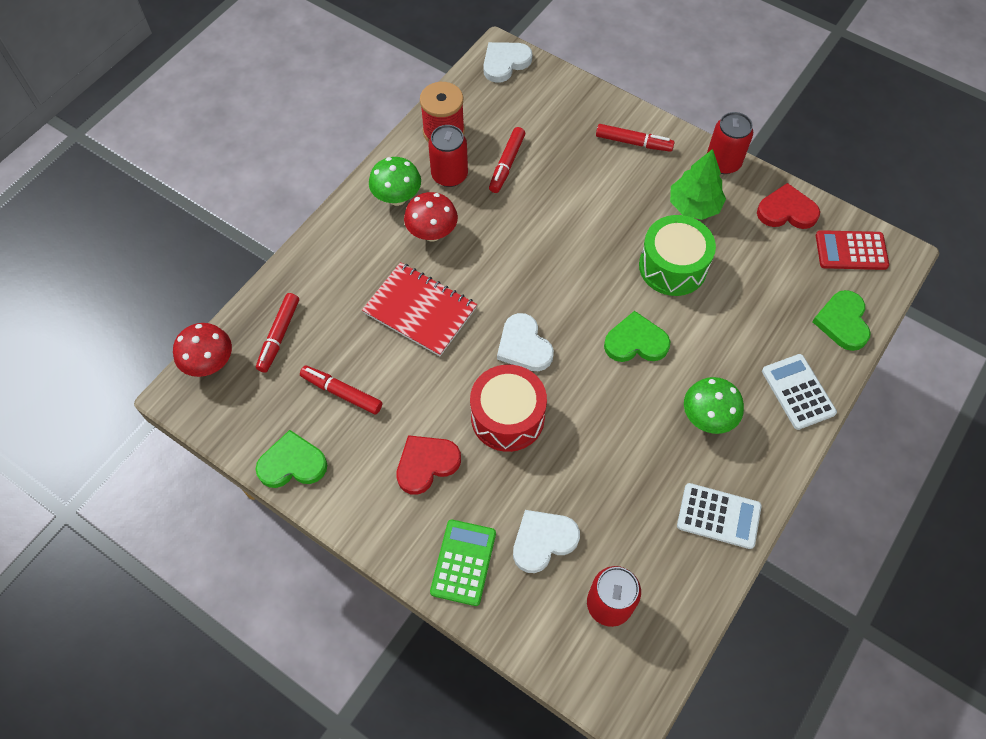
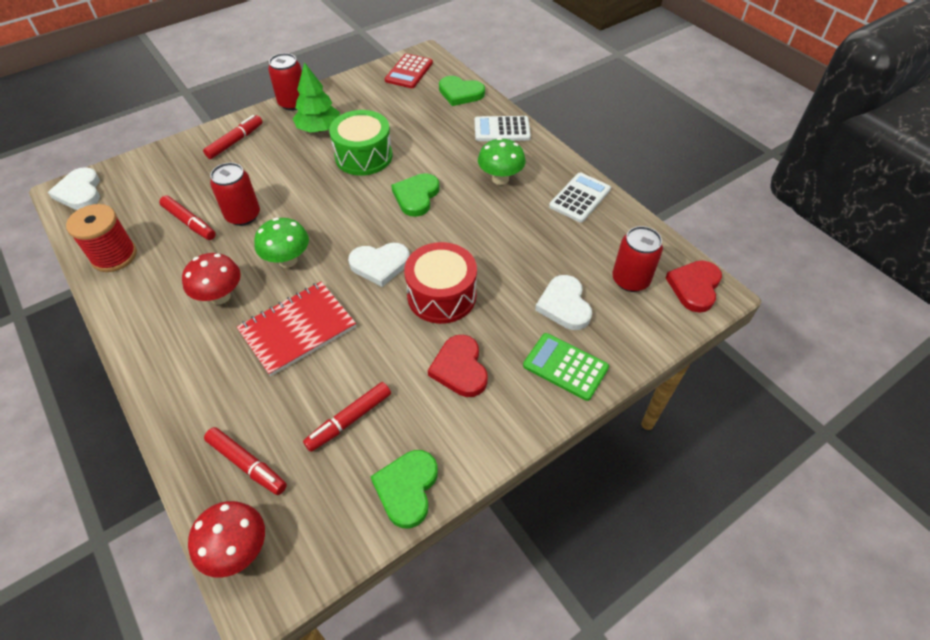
camera: 70 degrees left, 10 degrees down
green mushroom [369,157,421,206] -> green mushroom moved to [254,218,309,268]
red can [428,125,468,187] -> red can moved to [210,163,260,226]
red heart [757,183,820,229] -> red heart moved to [665,261,722,313]

